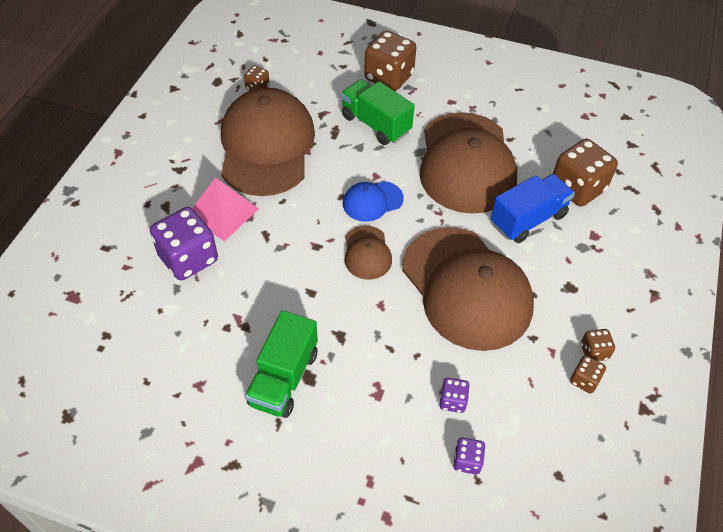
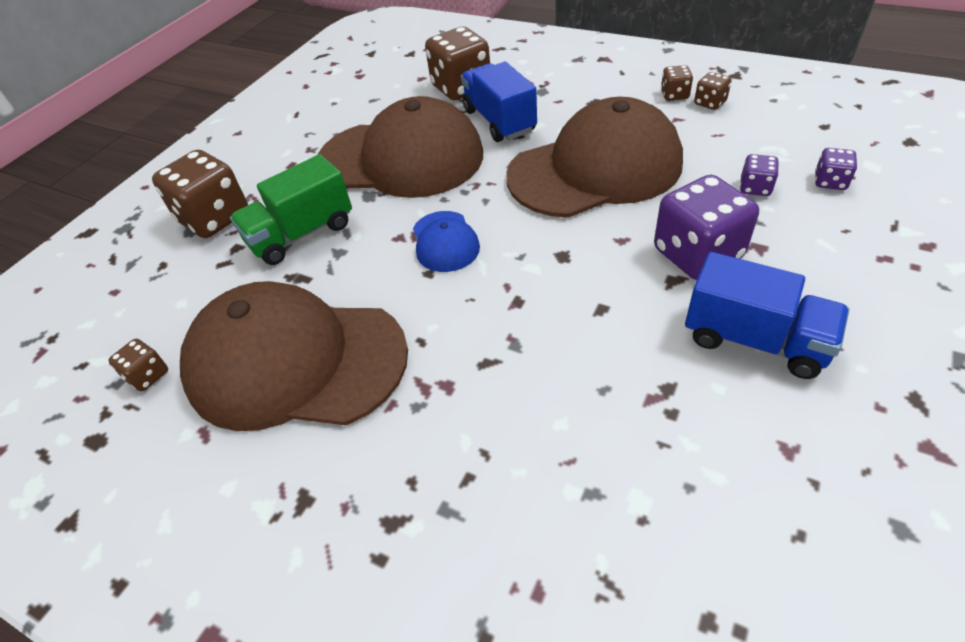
camera: 75 degrees left, 5 degrees down
purple dice [150,207,218,280] -> purple dice moved to [654,174,759,280]
pink pyramid [192,177,259,241] -> none
green truck [245,310,318,418] -> blue truck [685,252,849,379]
brown cap [345,225,392,279] -> none

